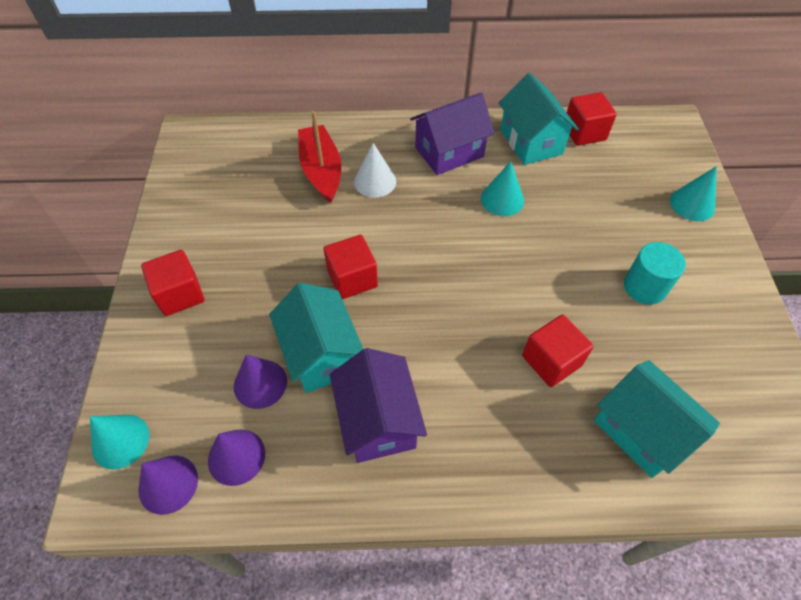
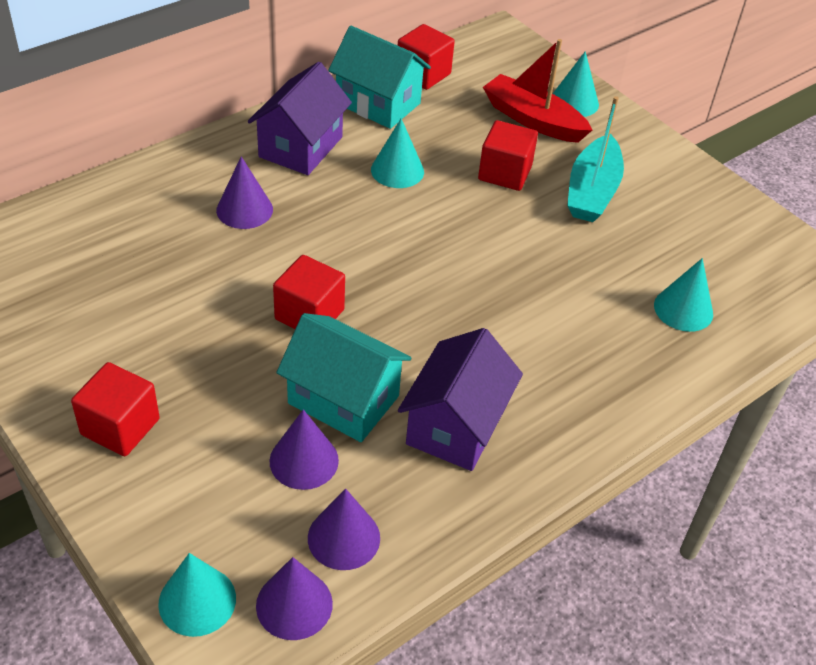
camera: 40 degrees left, 10 degrees down
red boat [298,111,341,203] -> red boat moved to [483,39,592,143]
purple house [330,348,427,463] -> purple house turned 75 degrees clockwise [398,328,523,471]
white cone [354,143,396,198] -> purple cone [216,156,273,229]
red cube [522,314,594,387] -> red cube moved to [478,120,538,191]
turquoise house [594,360,720,478] -> turquoise cone [654,258,713,332]
turquoise cylinder [624,242,686,305] -> turquoise boat [567,96,624,222]

